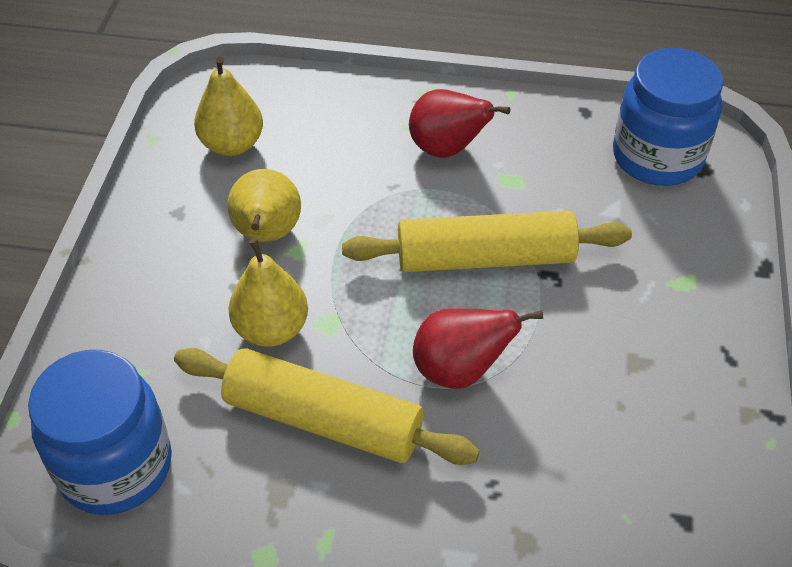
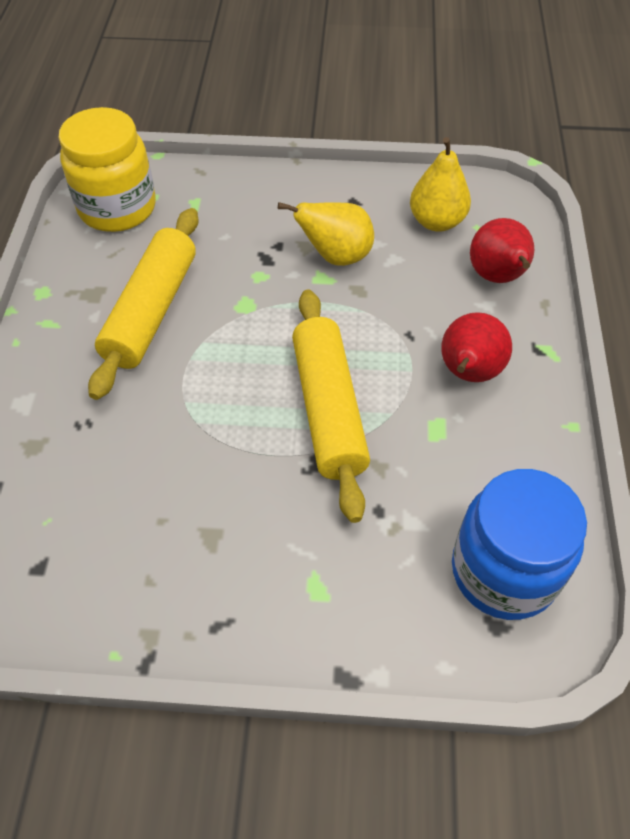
camera: 85 degrees right, 5 degrees up
blue jar [28,350,172,515] -> yellow jar [59,107,156,232]
yellow pear [228,238,308,347] -> none
red pear [413,309,543,389] -> red pear moved to [470,218,534,283]

